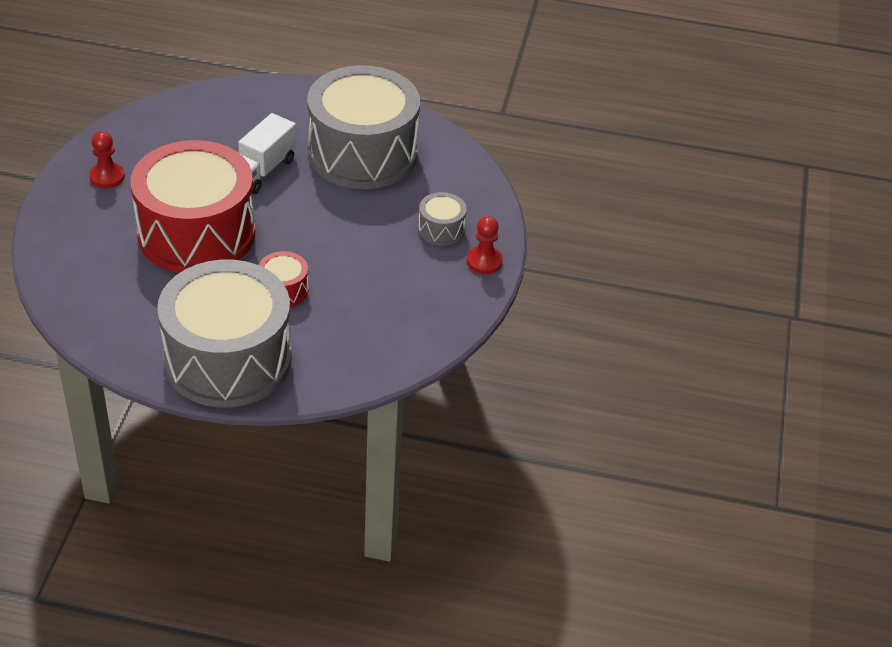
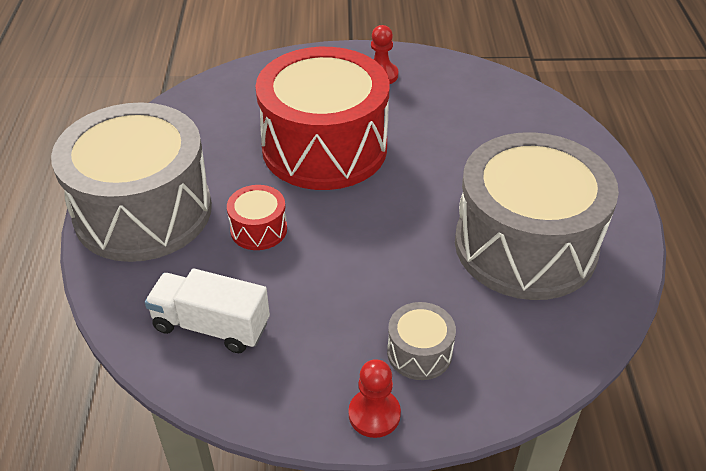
camera: 80 degrees right, 0 degrees up
white truck [238,113,297,194] -> white truck moved to [145,268,270,353]

